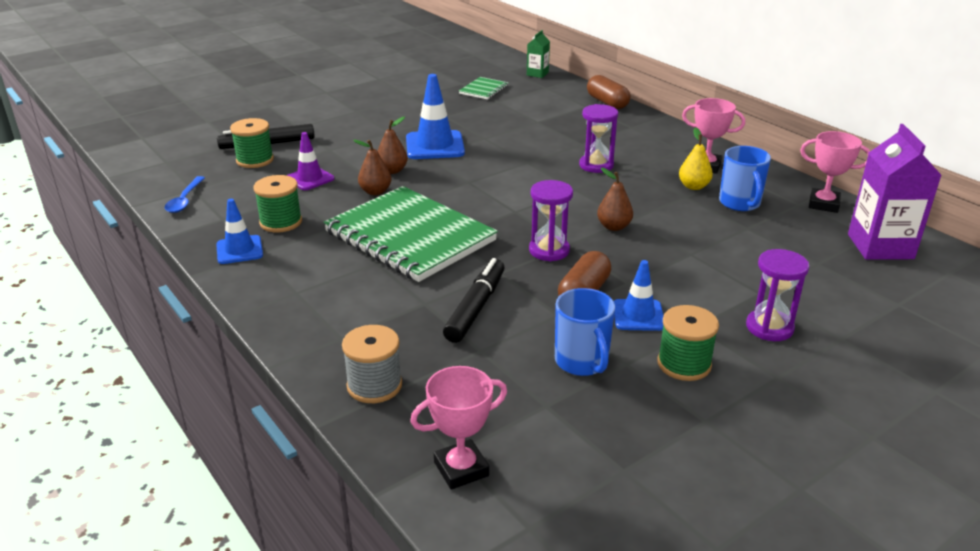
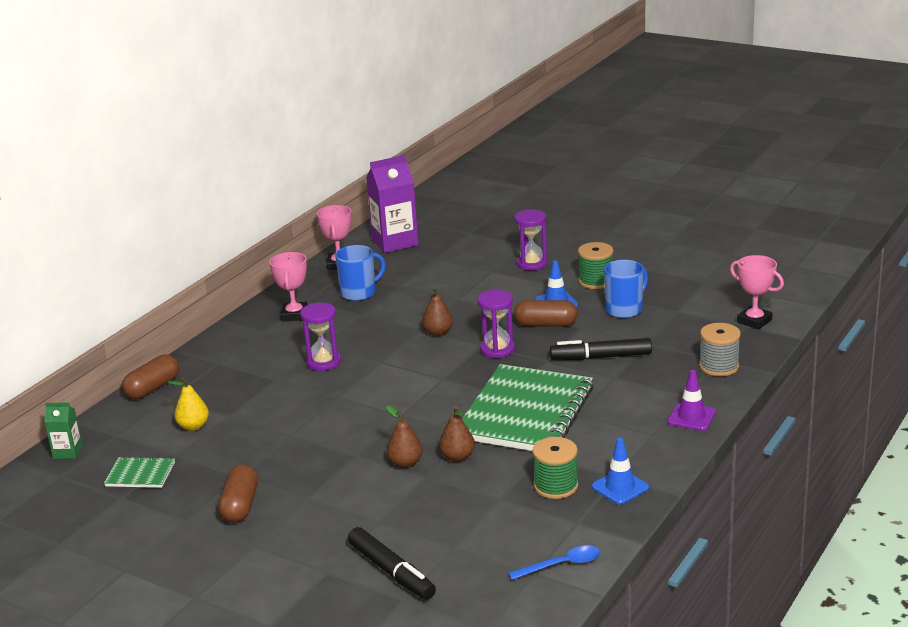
camera: 110 degrees left, 5 degrees down
green spool [230,118,274,168] -> none
purple traffic cone [287,132,334,190] -> purple traffic cone moved to [667,370,716,431]
blue traffic cone [406,74,465,159] -> none
yellow pear [679,127,713,190] -> yellow pear moved to [168,377,209,431]
none -> brown capsule [218,464,258,523]

